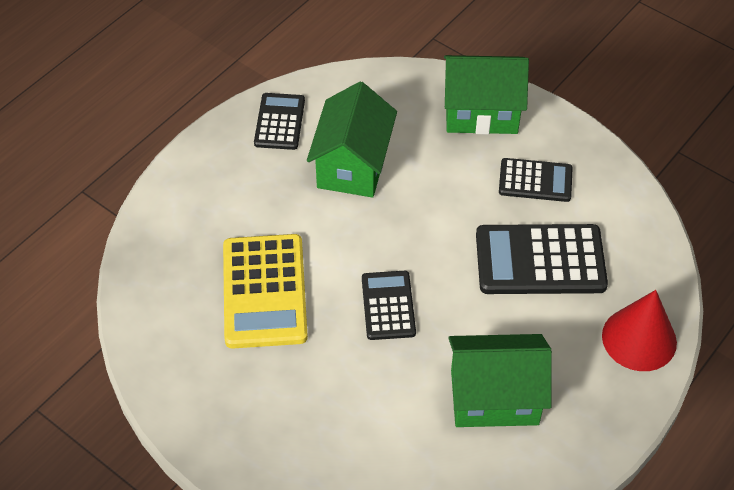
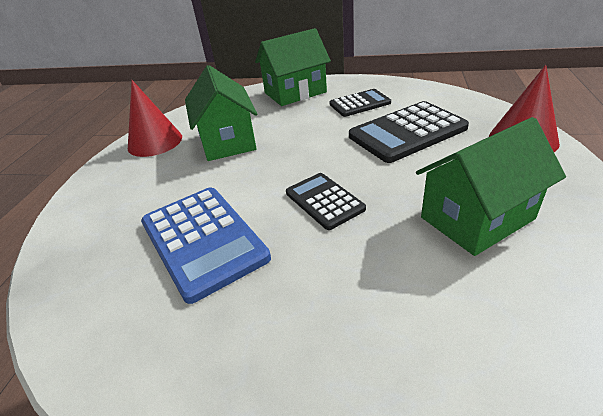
camera: 25 degrees left, 15 degrees down
yellow calculator [223,234,308,349] -> blue calculator [141,187,271,304]
black calculator [254,93,305,150] -> red cone [128,80,182,157]

